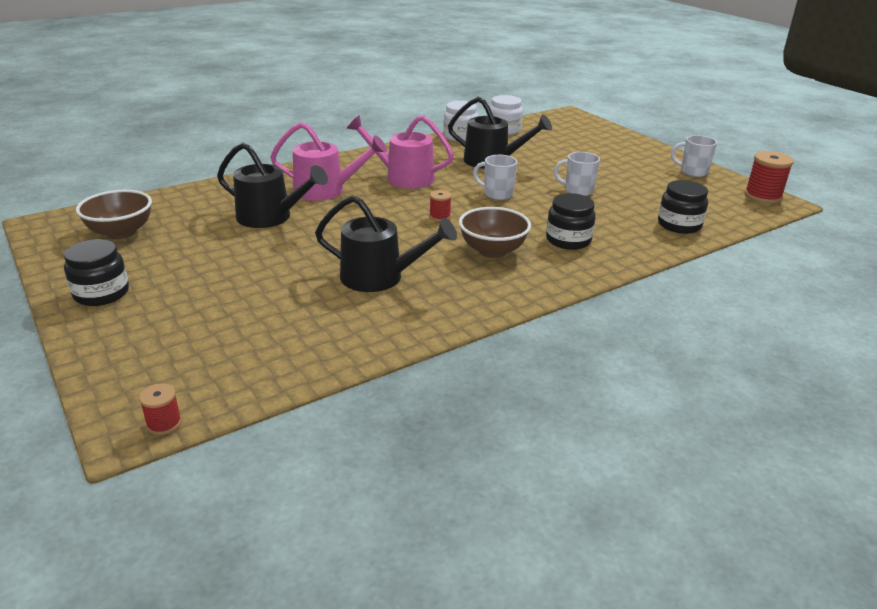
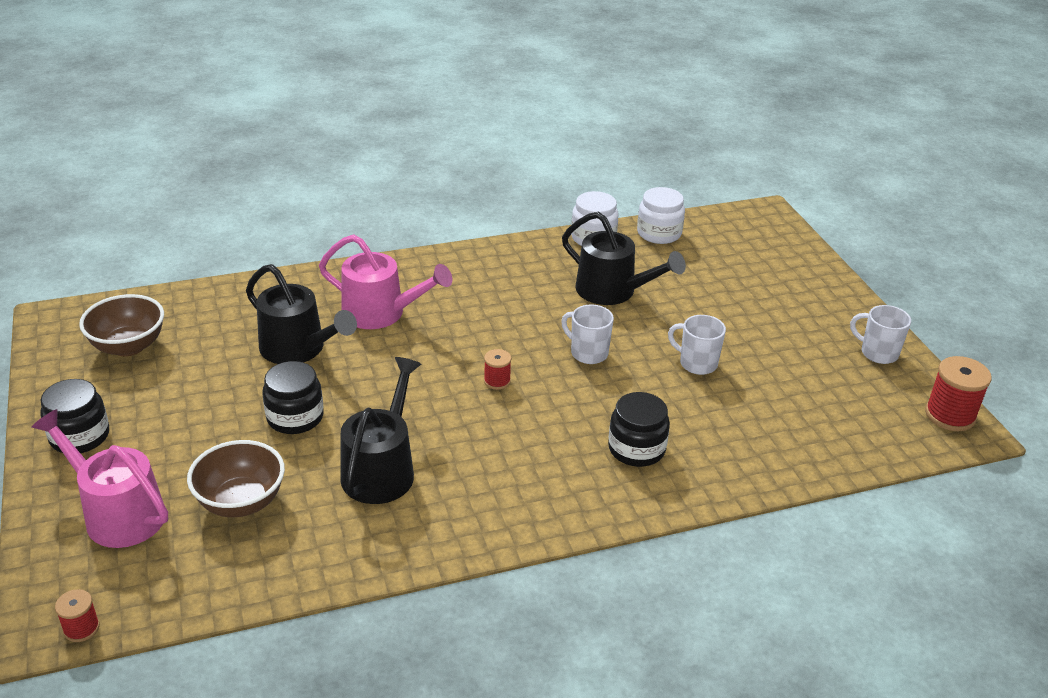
camera: 15 degrees right, 5 degrees up
black watering can [315,195,457,292] -> black watering can turned 105 degrees counterclockwise [341,357,421,504]
pink watering can [347,115,454,189] -> pink watering can moved to [32,409,168,548]
brown bowl [459,207,531,258] -> brown bowl moved to [187,440,285,517]
black jar [658,180,708,234] -> black jar moved to [263,361,324,434]

